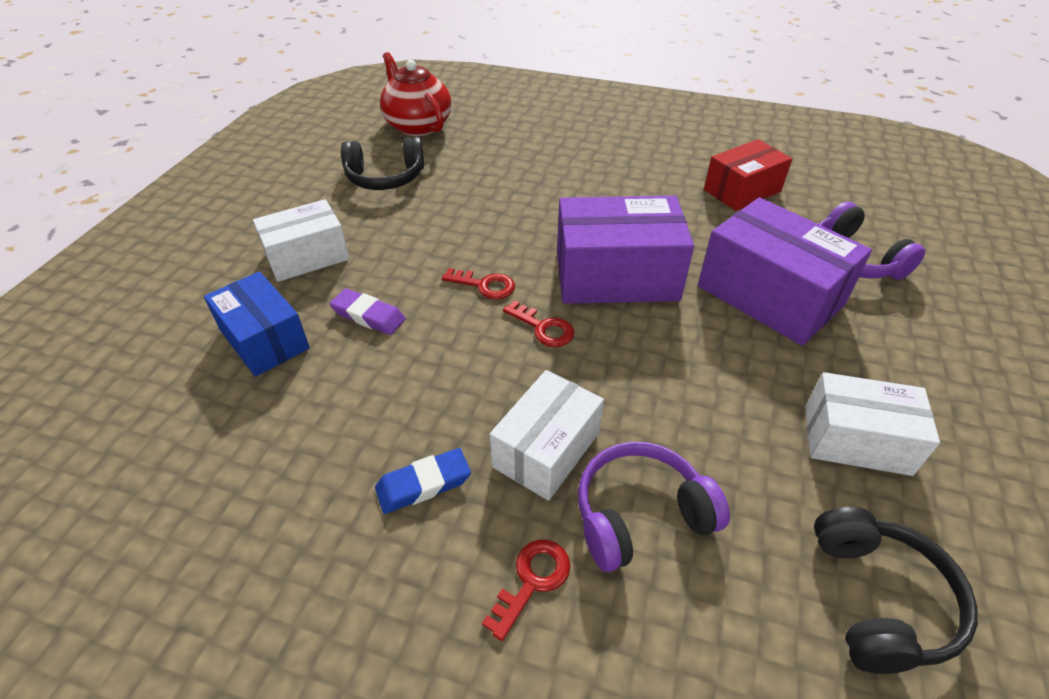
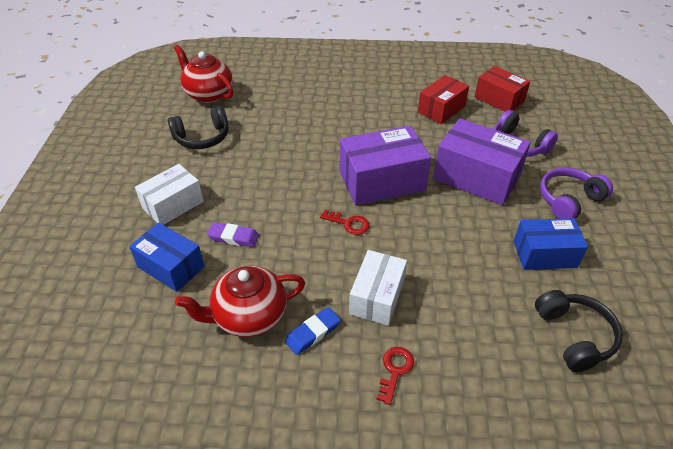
camera: 15 degrees left, 0 degrees up
red key [442,268,515,299] -> none
purple headphones [578,442,730,572] -> purple headphones moved to [540,168,613,219]
white box [805,372,940,476] -> blue box [514,218,588,270]
none -> red teapot [175,266,305,337]
none -> red box [475,66,530,112]

